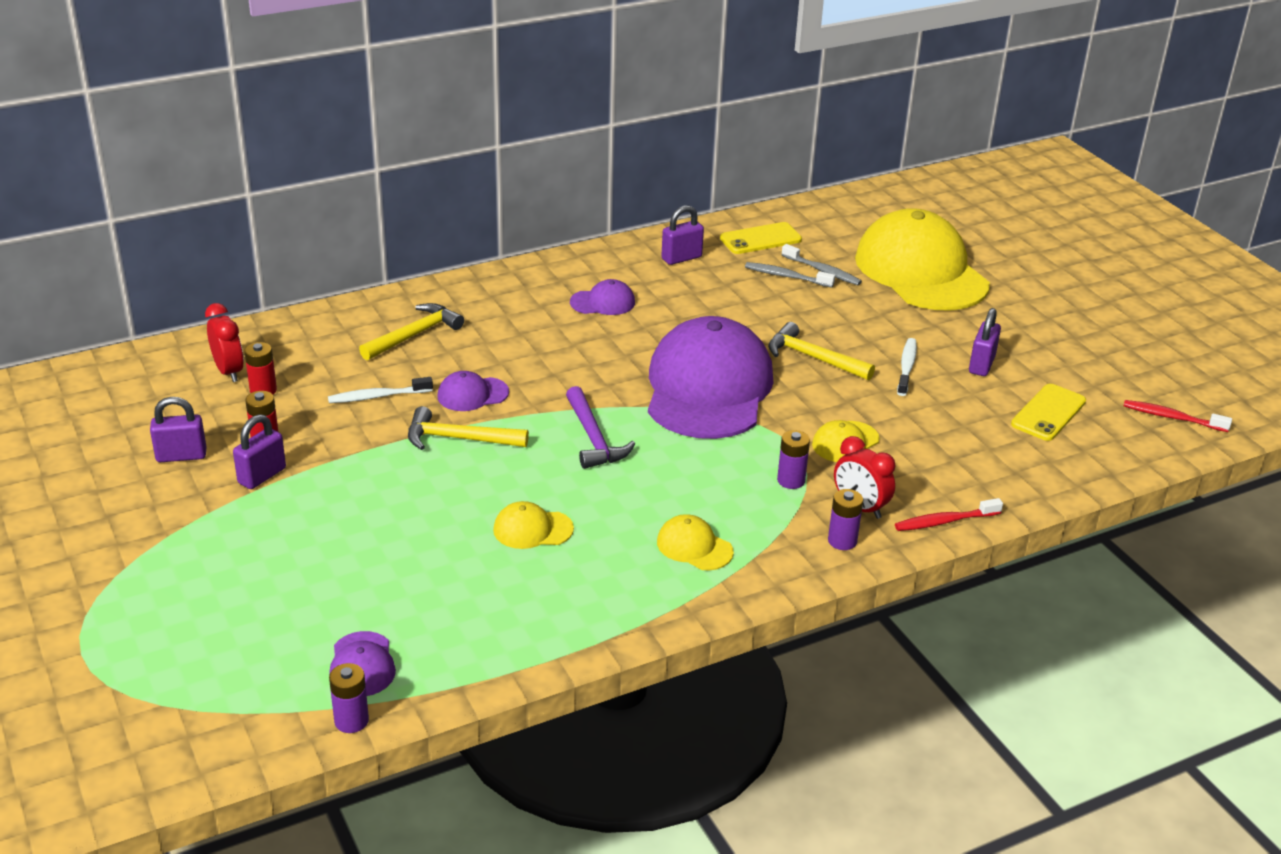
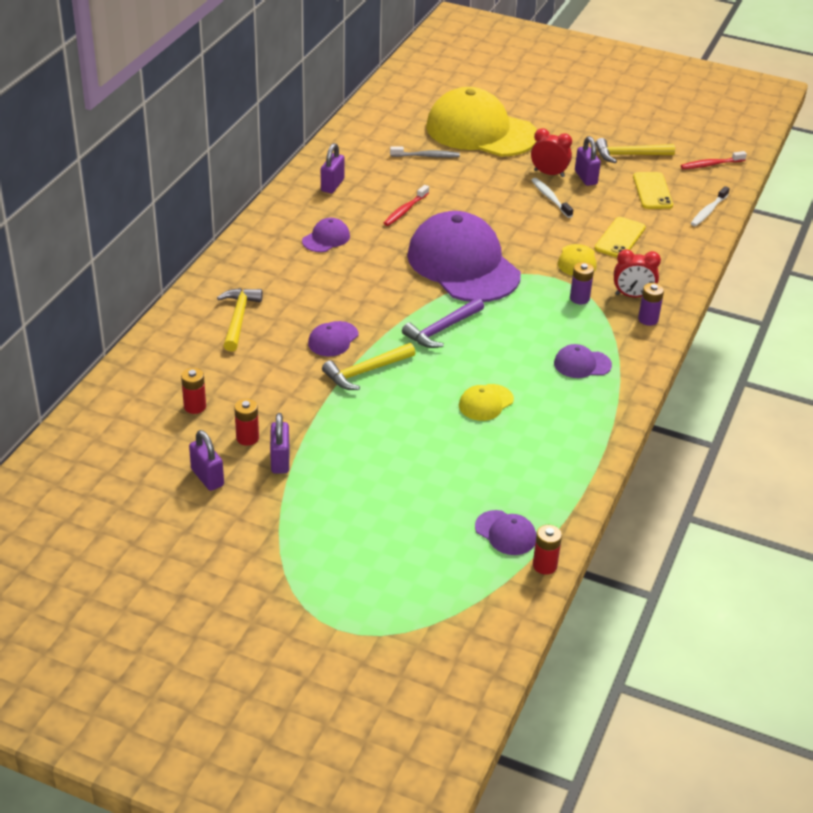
camera: 40 degrees left, 5 degrees up
purple padlock [150,397,206,462] -> purple padlock turned 75 degrees counterclockwise [189,430,224,491]
red clock [205,303,244,382] -> red clock moved to [531,128,572,177]
white toothbrush [328,377,433,403] -> white toothbrush moved to [691,186,730,226]
purple battery [329,663,369,733] -> red battery [533,525,562,575]
purple hammer [566,386,635,469] -> purple hammer turned 105 degrees clockwise [402,298,484,348]
yellow cap [657,514,734,570] -> purple cap [554,344,612,378]
yellow phone [720,222,802,254] -> yellow phone moved to [594,217,646,258]
grey toothbrush [745,262,835,287] -> none
yellow hammer [768,322,875,380] -> yellow hammer moved to [595,138,675,163]
red toothbrush [895,498,1003,531] -> red toothbrush moved to [384,185,429,226]

